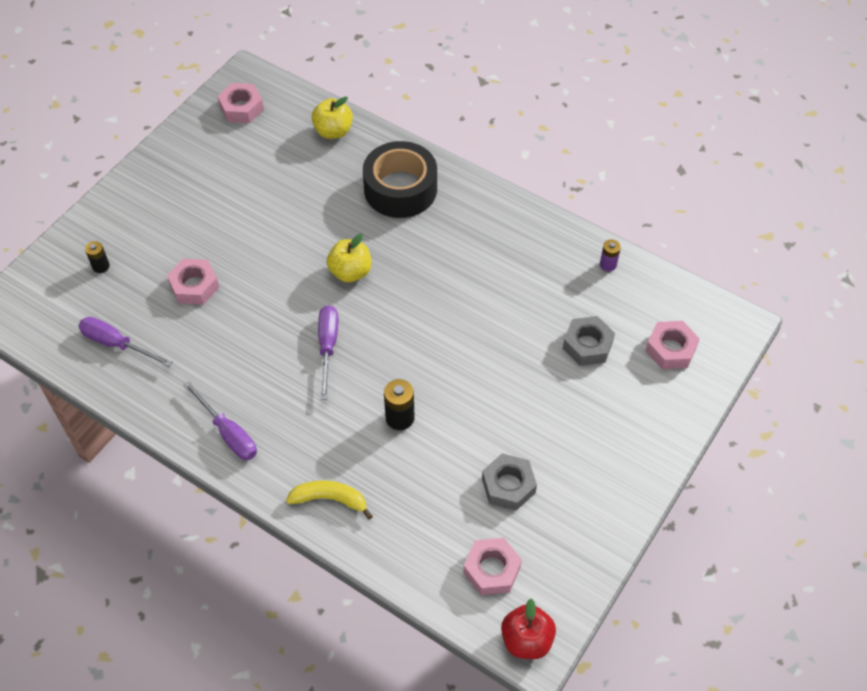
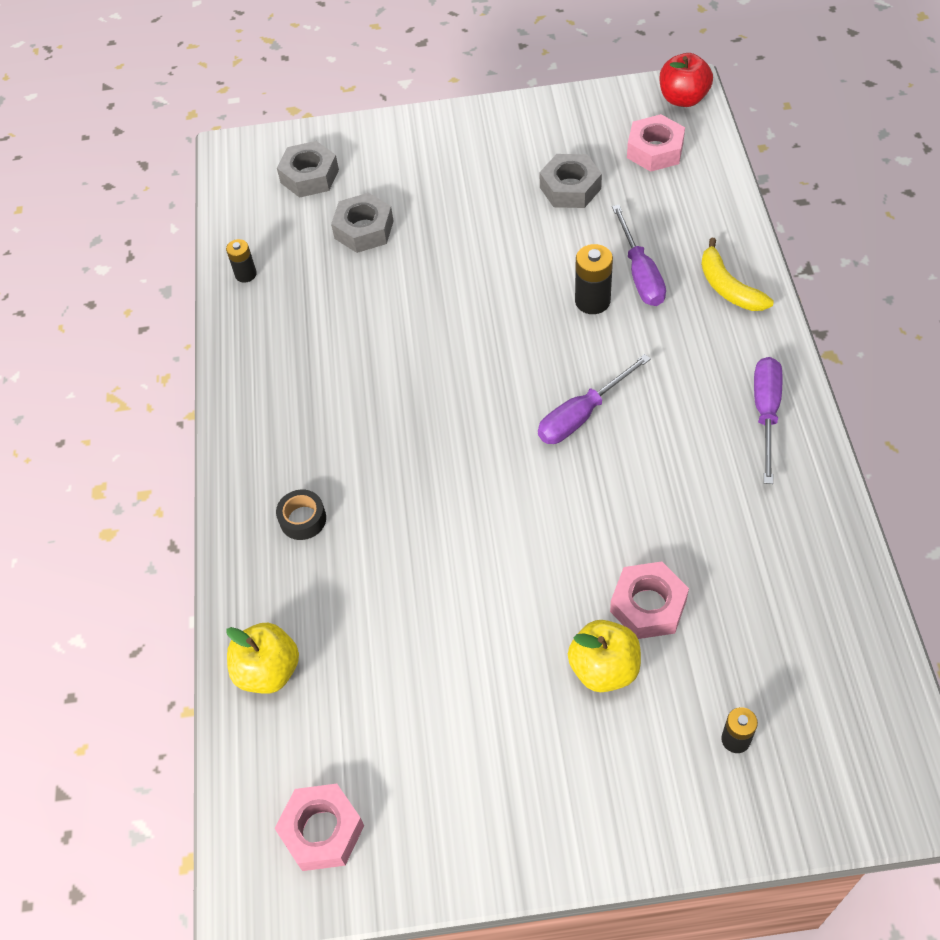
camera: 125 degrees left, 0 degrees up
purple screwdriver [79,317,172,367] -> purple screwdriver moved to [612,205,666,306]
yellow apple [327,234,371,283] -> yellow apple moved to [568,620,641,692]
black tape [363,141,437,218] -> black tape [276,489,326,540], size x0.41
purple battery [600,239,621,271] -> black battery [226,239,257,283]
pink nut [645,321,700,369] -> grey nut [277,141,339,198]

